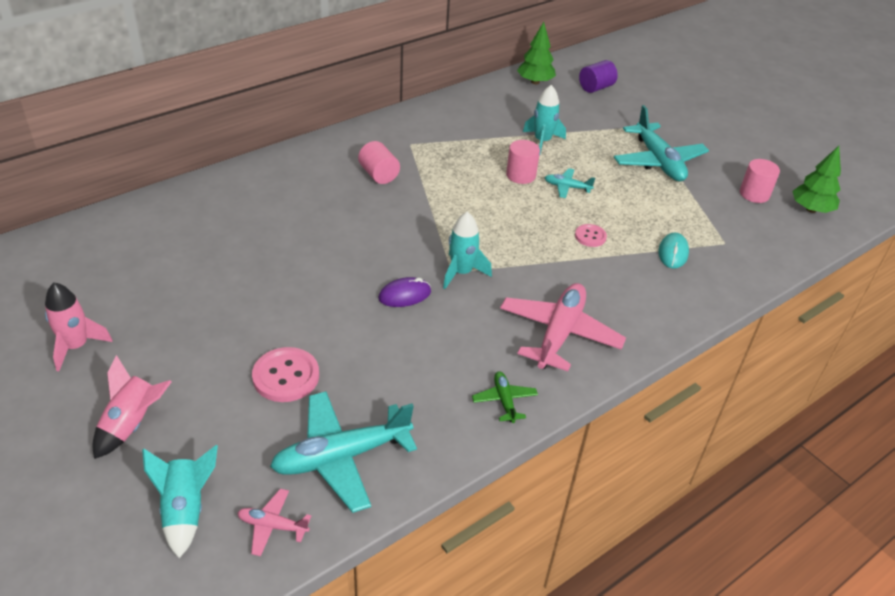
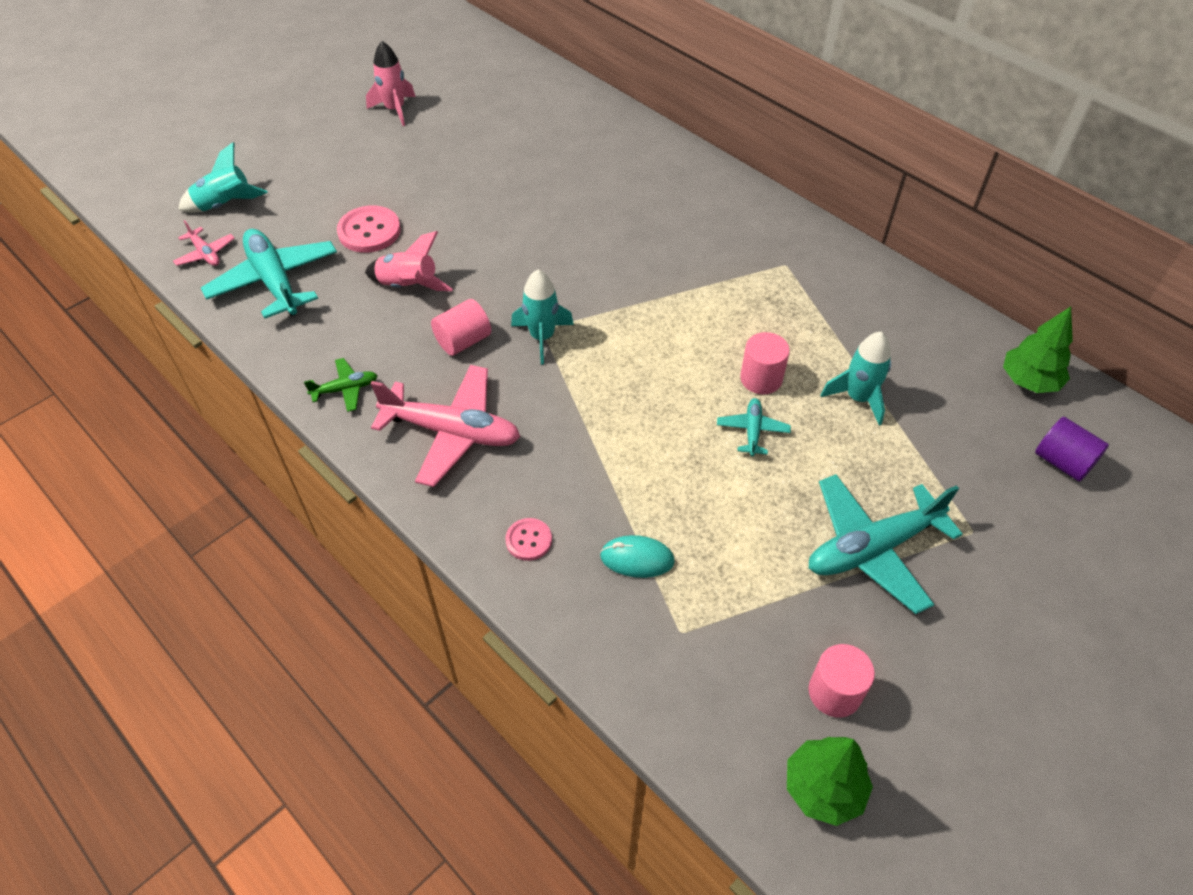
camera: 85 degrees right, 10 degrees up
pink rocket [92,355,172,459] -> pink rocket moved to [365,231,453,291]
pink plane [237,489,311,556] -> pink plane turned 135 degrees clockwise [173,220,235,266]
pink cylinder [358,141,400,184] -> pink cylinder moved to [431,299,491,356]
purple mouse [378,277,431,307] -> none
pink button [575,224,607,247] -> pink button moved to [505,518,552,561]

